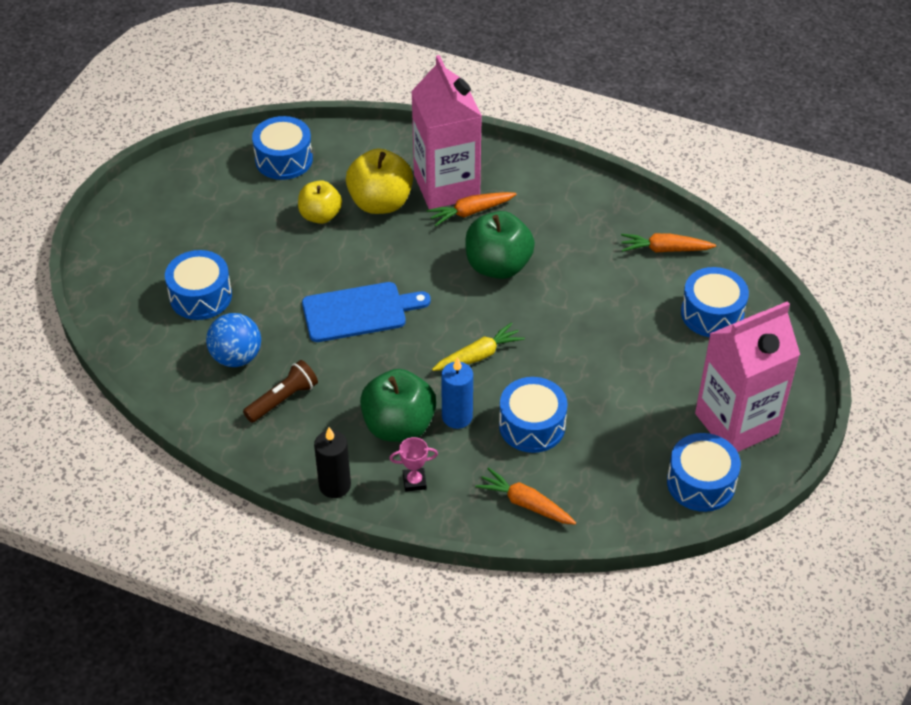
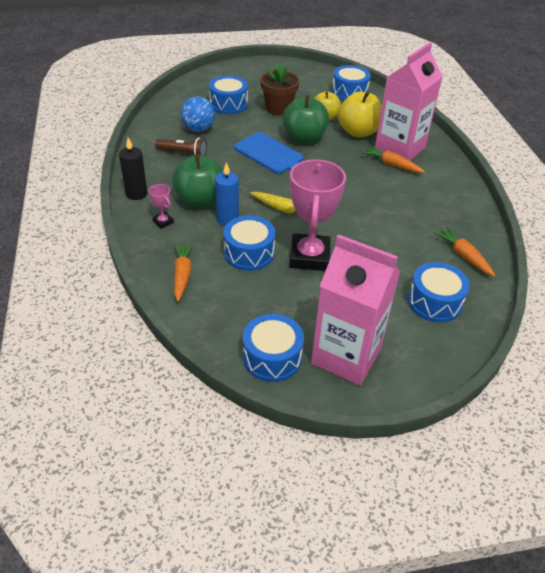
camera: 55 degrees right, 5 degrees down
green apple [465,211,535,279] -> green apple moved to [283,95,329,143]
none -> brown flower pot [260,64,300,116]
none -> pink trophy [290,159,346,271]

